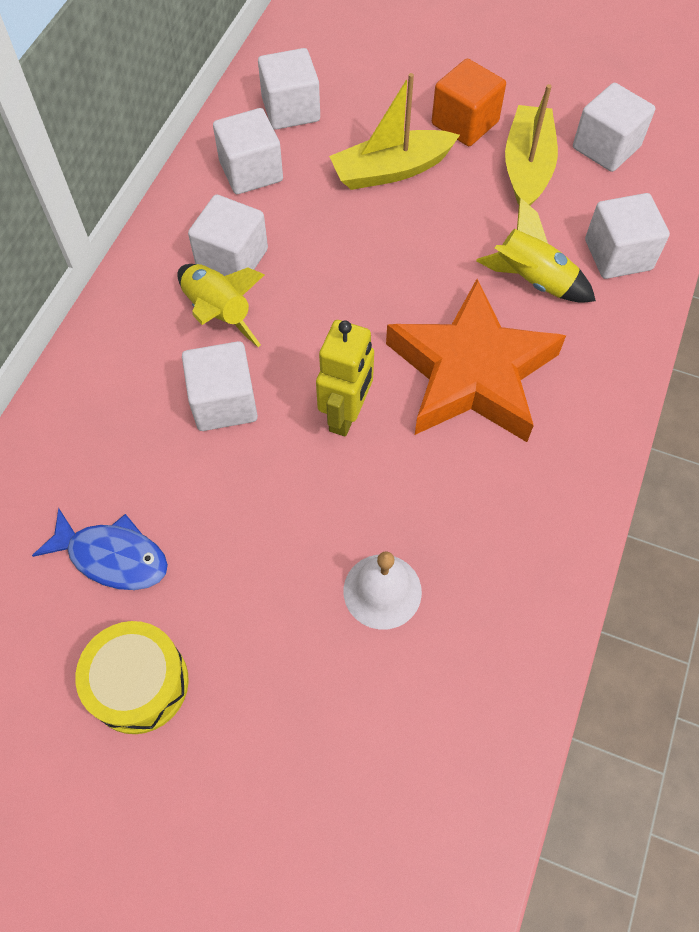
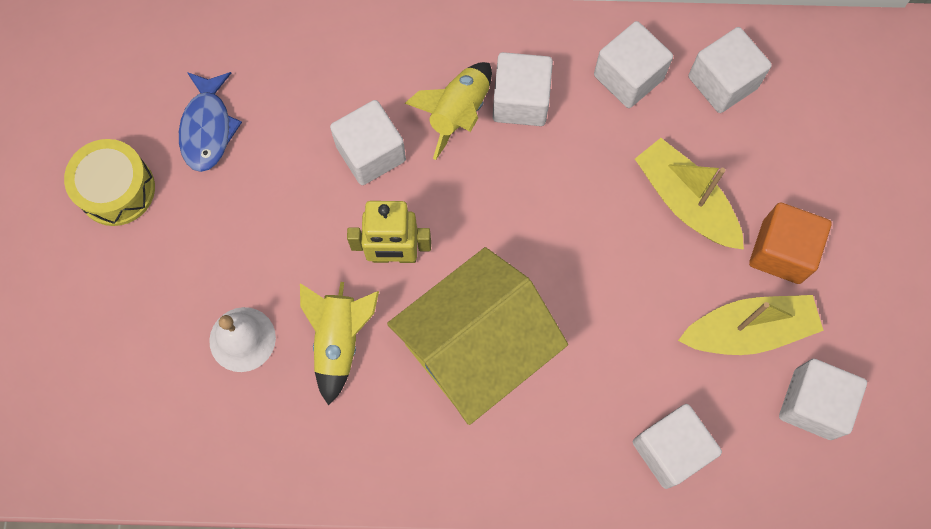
camera: 70 degrees right, 10 degrees up
orange star [386,279,566,442] -> yellow house [387,247,568,425]
yellow rocket [476,197,596,303] -> yellow rocket moved to [300,282,379,405]

